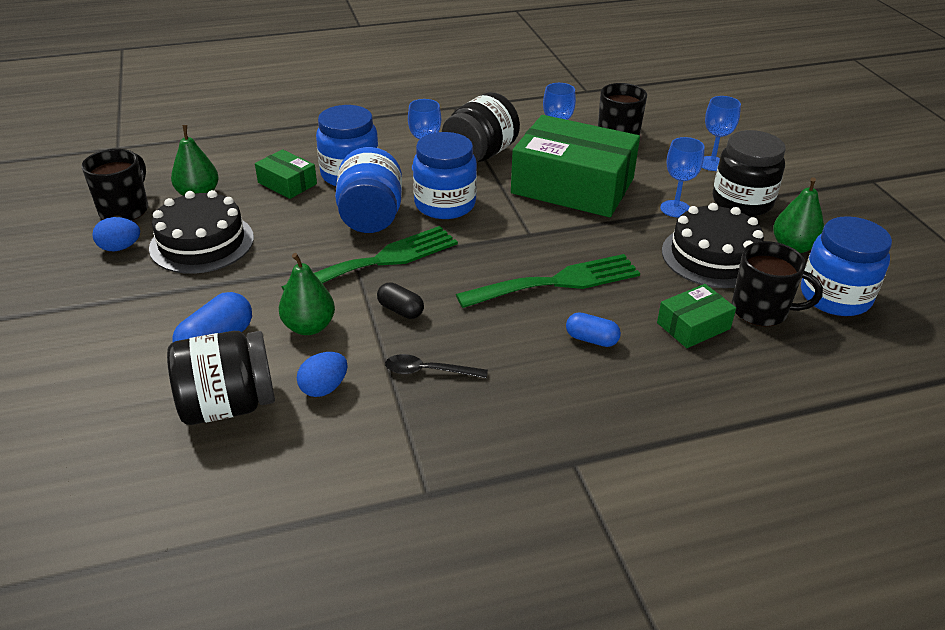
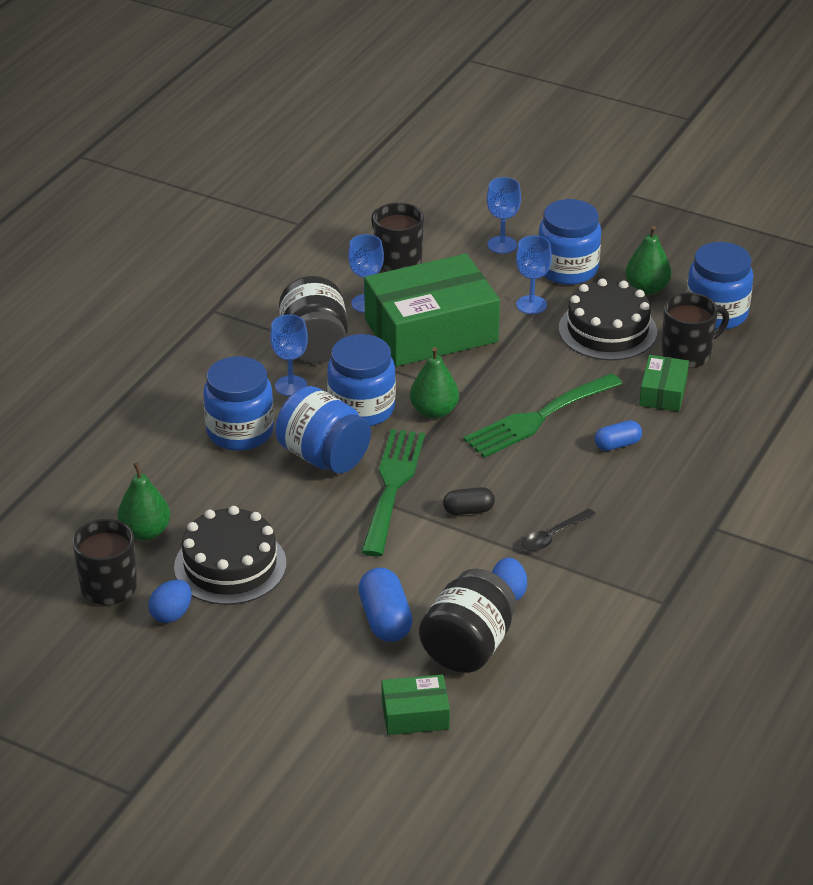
camera: 45 degrees left, 0 degrees up
green box [255,149,317,199] -> green box moved to [382,675,450,735]
green pear [279,253,335,335] -> green pear moved to [410,347,459,419]
green fork [456,254,640,308] -> green fork turned 150 degrees counterclockwise [463,373,623,458]
black jar [713,130,786,216] -> blue jar [539,199,601,285]

